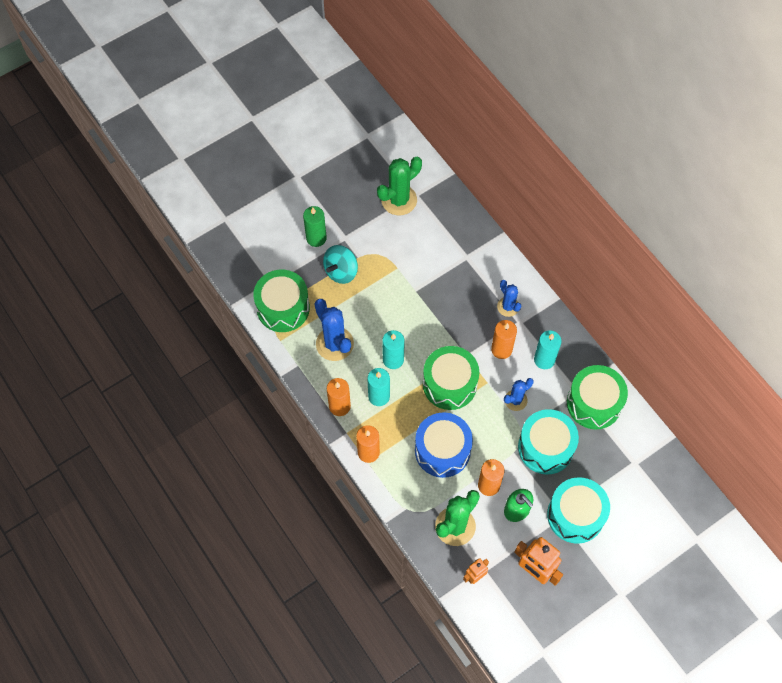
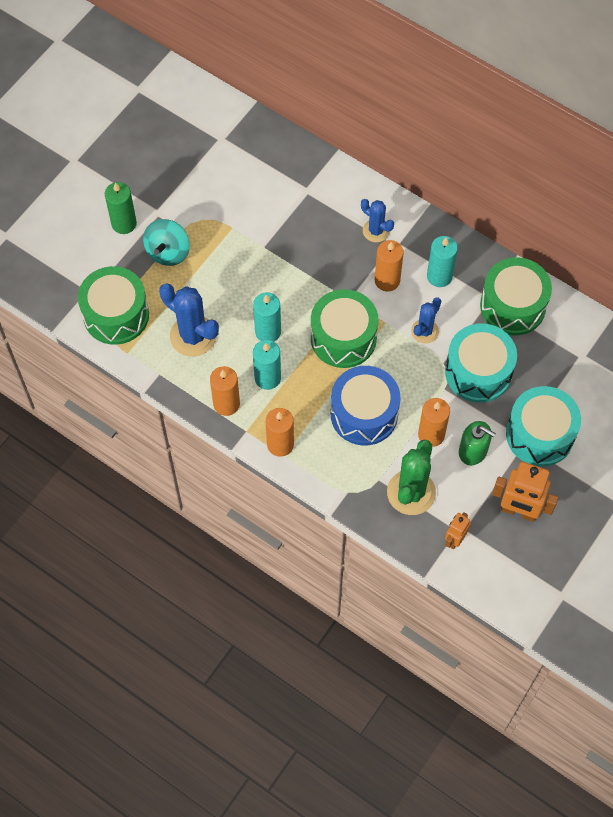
camera: 20 degrees left, 0 degrees up
green cactus [377,157,422,215] -> none

